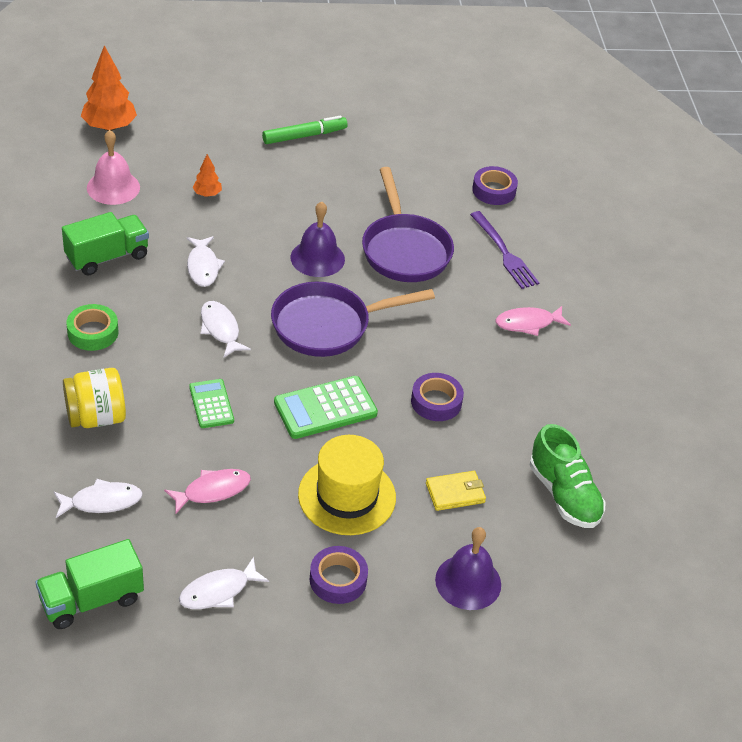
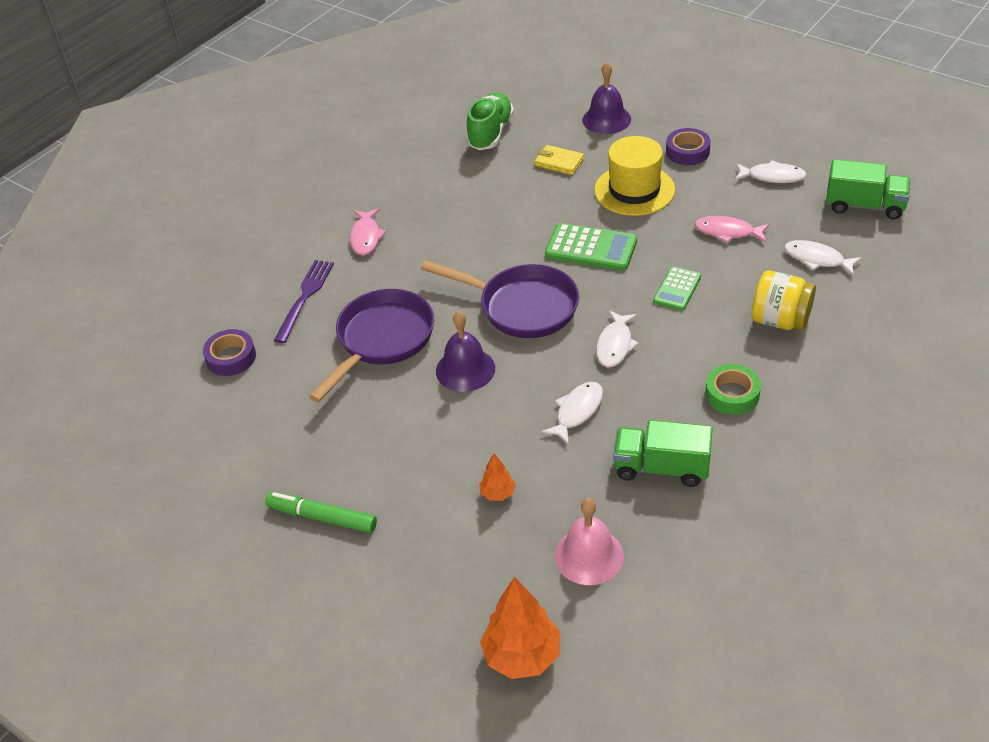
camera: 130 degrees left, 0 degrees up
purple tape [411,373,464,421] -> none
pink fish [496,306,571,336] -> pink fish turned 60 degrees clockwise [350,208,387,255]

